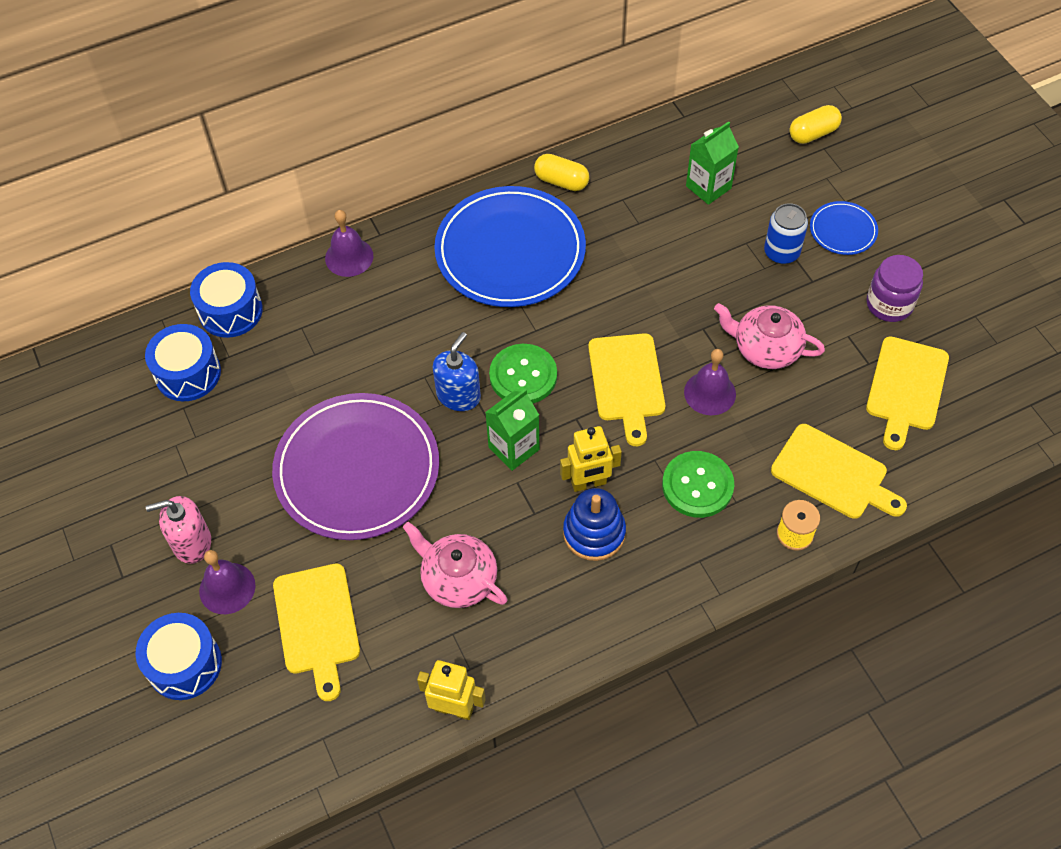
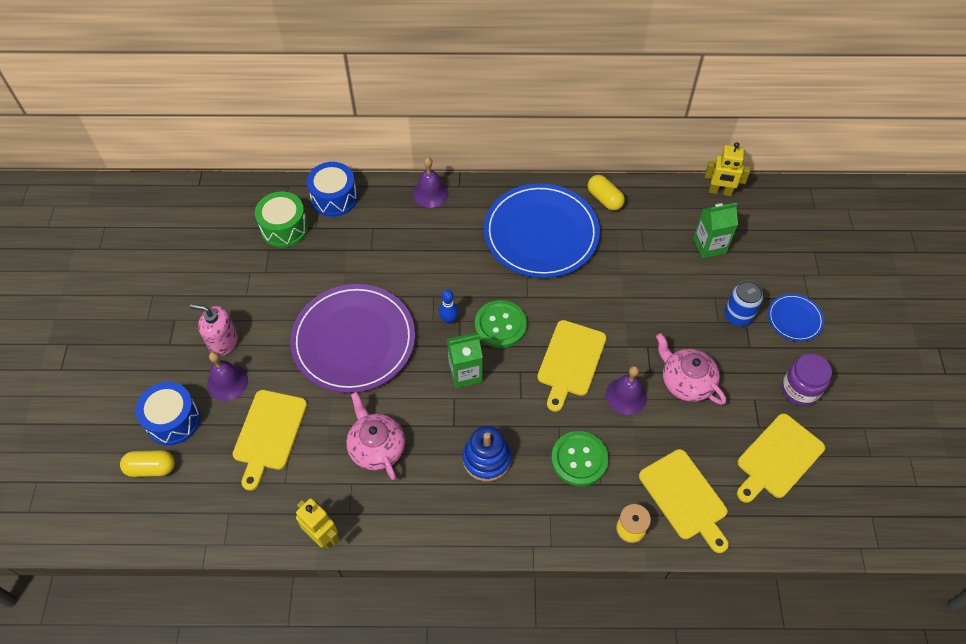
camera: 25 degrees right, 0 degrees up
blue drum [145,324,221,401] -> green drum [255,192,308,248]
blue soap dispenser [433,332,481,411] -> blue bowling pin [439,290,459,324]
yellow robot [560,426,622,492] -> yellow robot moved to [705,142,750,196]
yellow capsule [789,105,842,144] -> yellow capsule moved to [120,450,175,477]

